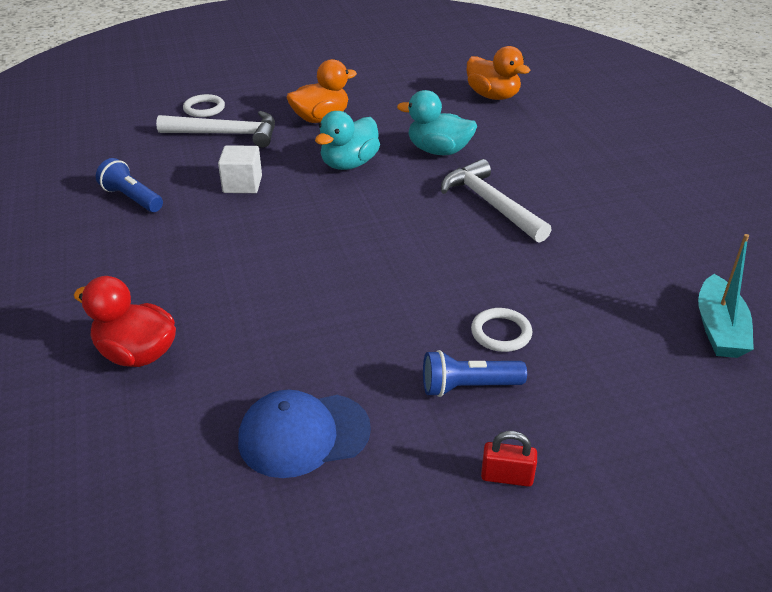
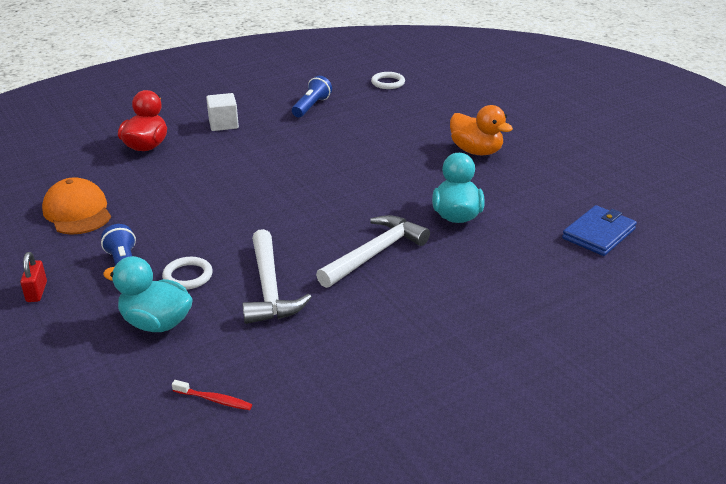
camera: 75 degrees right, 5 degrees down
white hammer [156,111,275,148] -> white hammer moved to [242,229,312,324]
white ring [183,94,225,117] -> white ring moved to [371,72,405,89]
white cube [218,145,262,193] -> white cube moved to [206,93,239,131]
blue cap [238,390,371,478] -> orange cap [42,177,111,235]
turquoise duck [315,111,380,170] -> turquoise duck moved to [103,256,193,332]
orange duck [467,46,530,100] -> blue wallet [562,205,637,256]
turquoise boat [698,234,754,358] -> red toothbrush [172,380,252,410]

